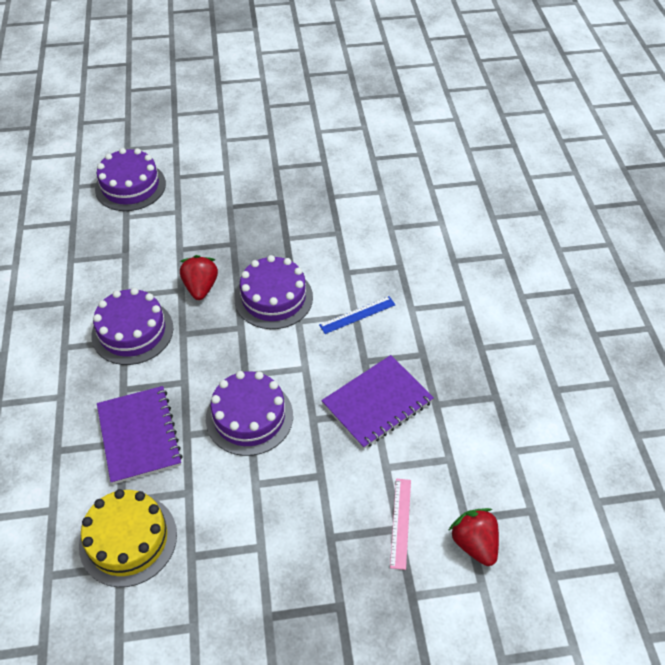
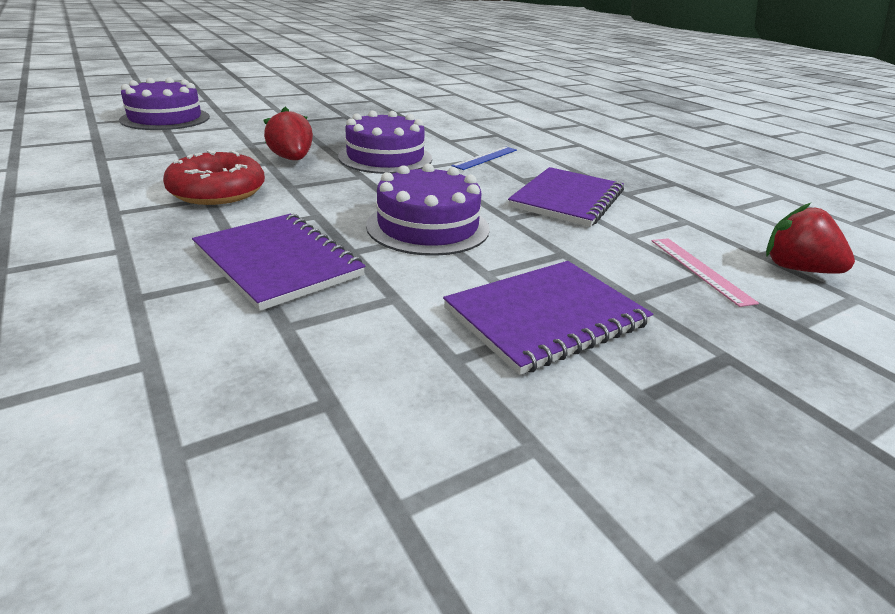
camera: 25 degrees left, 20 degrees down
yellow cake [79,489,177,587] -> none
purple cake [92,288,173,365] -> red donut [163,150,265,205]
none -> purple notebook [443,261,653,375]

